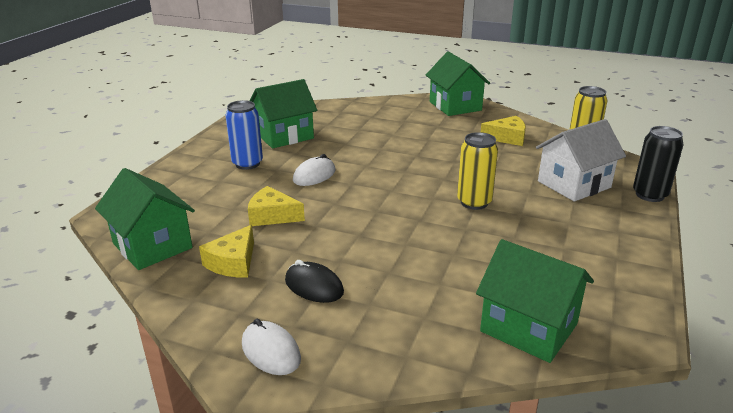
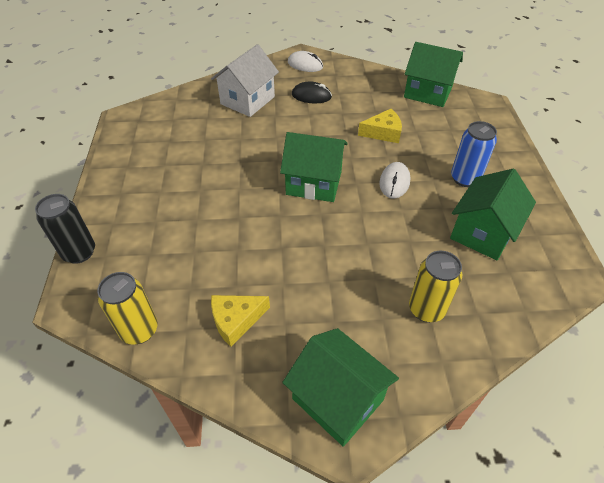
camera: 155 degrees right, 20 degrees up
yellow cheese [199,225,254,278] -> none
yellow can [457,132,498,210] -> yellow can moved to [409,251,462,322]
green house [476,239,594,363] -> green house moved to [280,132,348,202]
white house [536,119,626,202] -> white house moved to [211,44,279,117]

